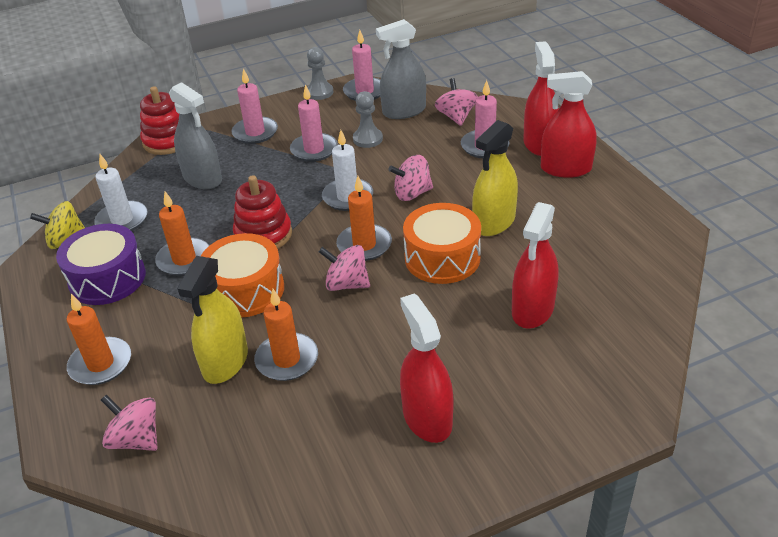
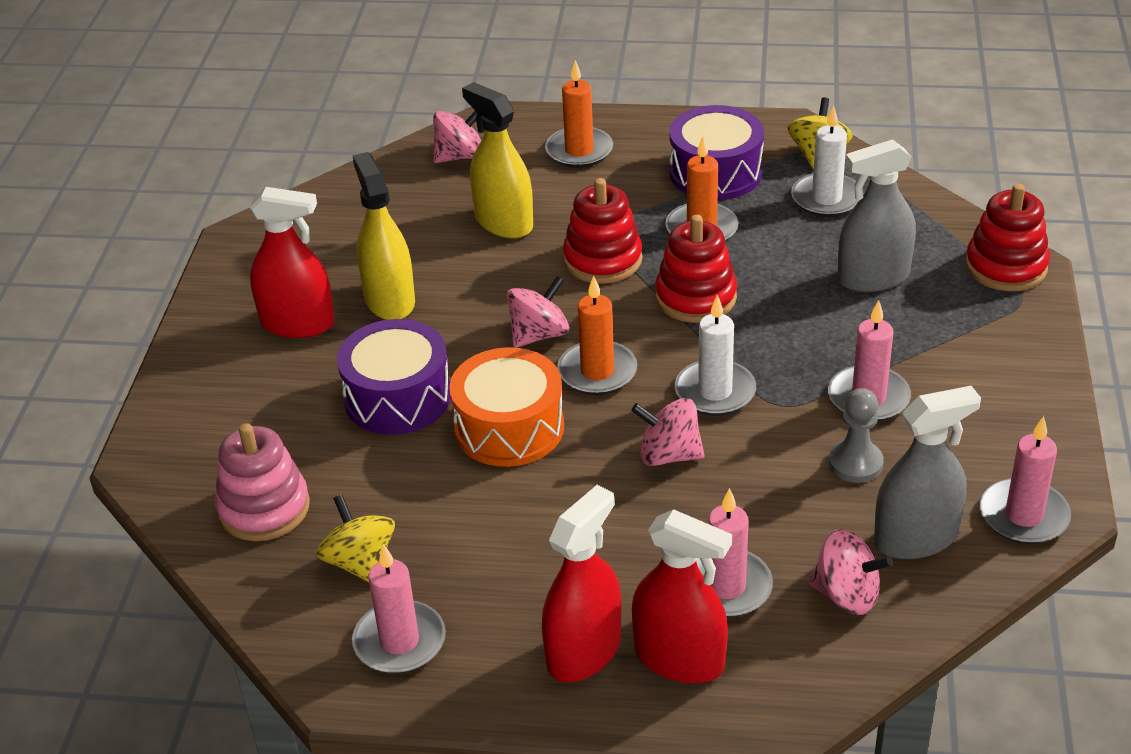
camera: 120 degrees right, 0 degrees up
orange drum [201,233,284,318] -> red stacking toy [563,178,642,284]
pink candle [231,69,278,144] -> pink candle moved to [352,544,446,674]
orange candle [254,289,318,381] -> none
grey pawn [307,47,334,100] -> none
grey spray bottle [376,19,426,119] -> grey spray bottle turned 60 degrees clockwise [874,386,981,559]
pink spinning top [388,155,433,201] -> pink spinning top turned 90 degrees counterclockwise [631,398,705,466]
yellow spray bottle [472,120,518,236] -> yellow spray bottle moved to [353,152,415,320]
red spray bottle [512,202,559,329] -> none
none -> pink stacking toy [215,423,310,541]
none -> yellow spinning top [316,494,395,582]
none -> purple drum [337,319,451,435]

